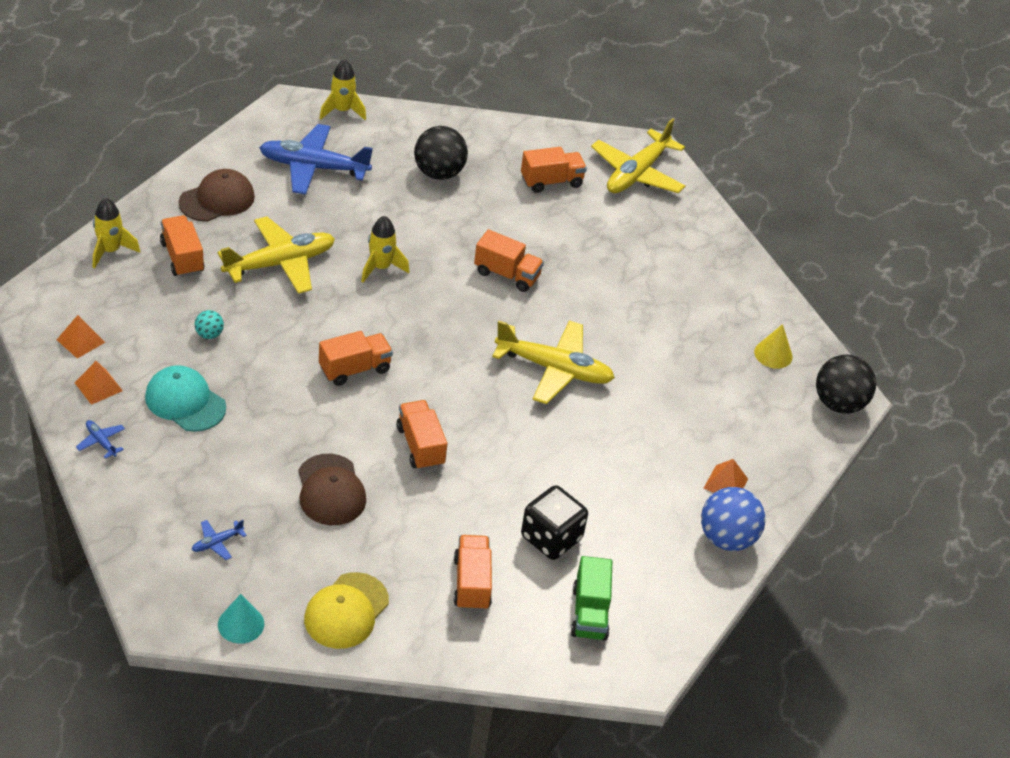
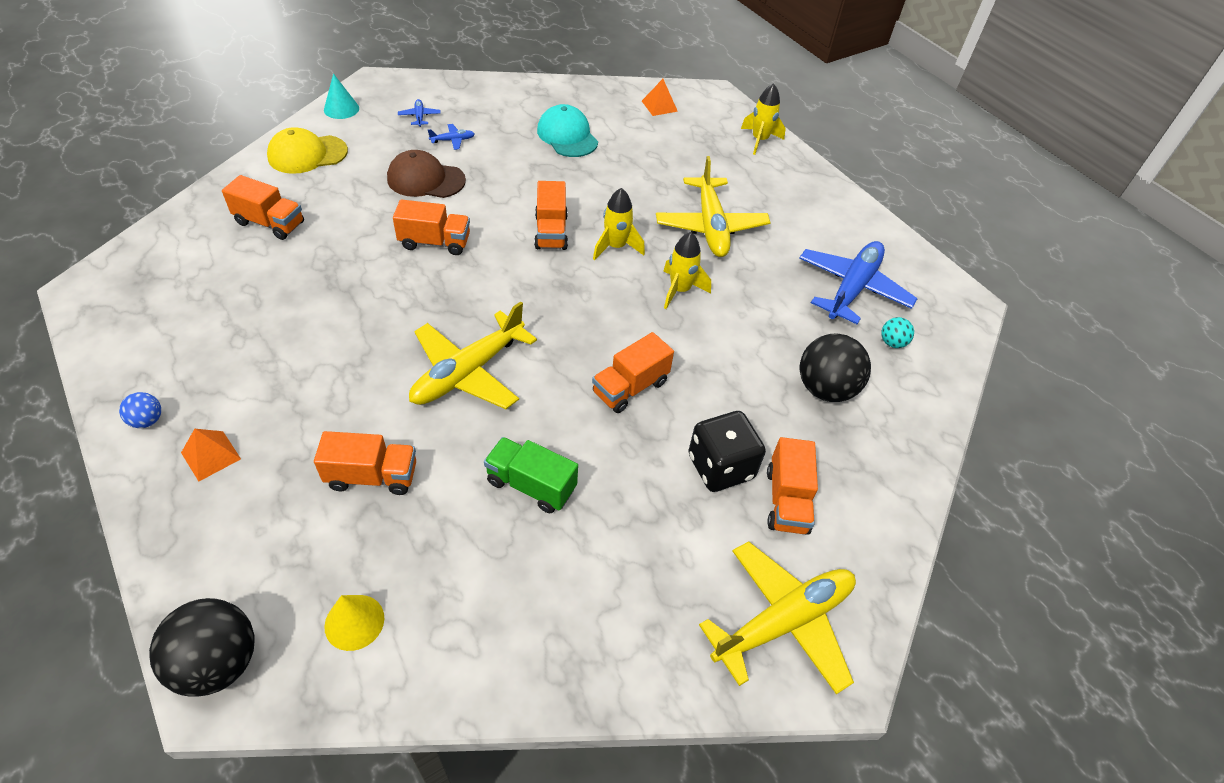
camera: 115 degrees right, 5 degrees up
orange pyramid [75,361,123,405] -> none
blue plane [76,420,125,459] -> blue plane moved to [428,124,475,150]
turquoise cap [145,365,226,432] -> turquoise cap turned 90 degrees counterclockwise [537,104,598,157]
orange truck [160,215,204,277] -> orange truck moved to [314,431,416,495]
brown cap [179,169,255,222] -> none
turquoise ball [195,310,224,339] -> turquoise ball moved to [881,317,914,348]
yellow cap [304,572,389,649] -> yellow cap turned 75 degrees counterclockwise [267,127,348,174]
yellow rocket [320,59,366,120] -> yellow rocket moved to [593,188,645,260]
black dice [521,485,588,560] -> black dice moved to [688,411,766,492]
green truck [571,556,612,641] -> green truck moved to [484,437,578,513]
yellow plane [591,118,686,193] -> yellow plane turned 90 degrees clockwise [699,541,856,694]
blue ball [701,487,765,551] -> blue ball [119,392,161,428], size x0.49

